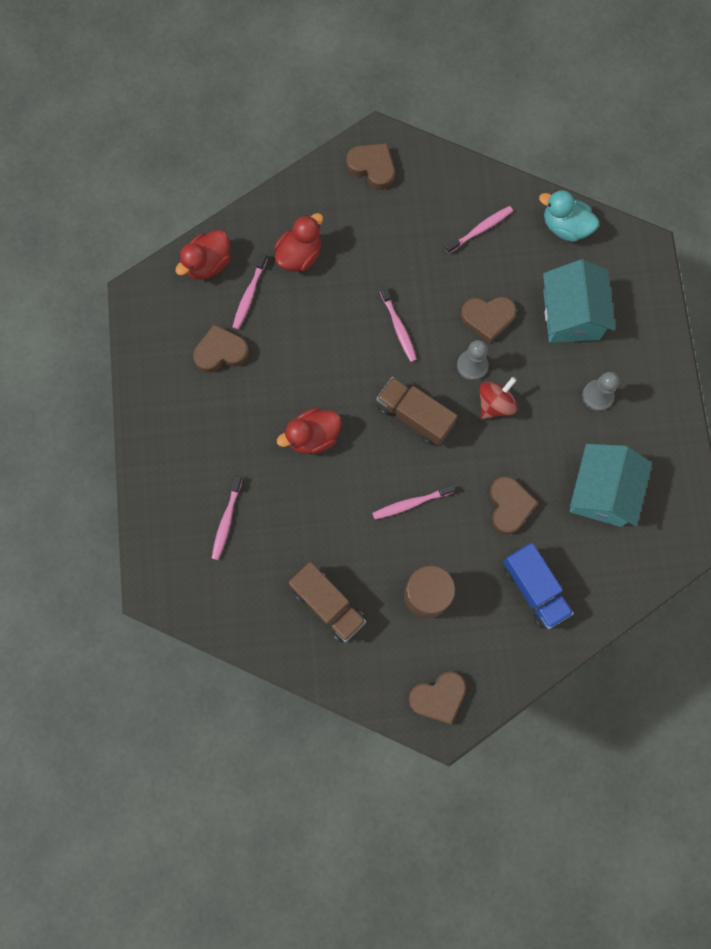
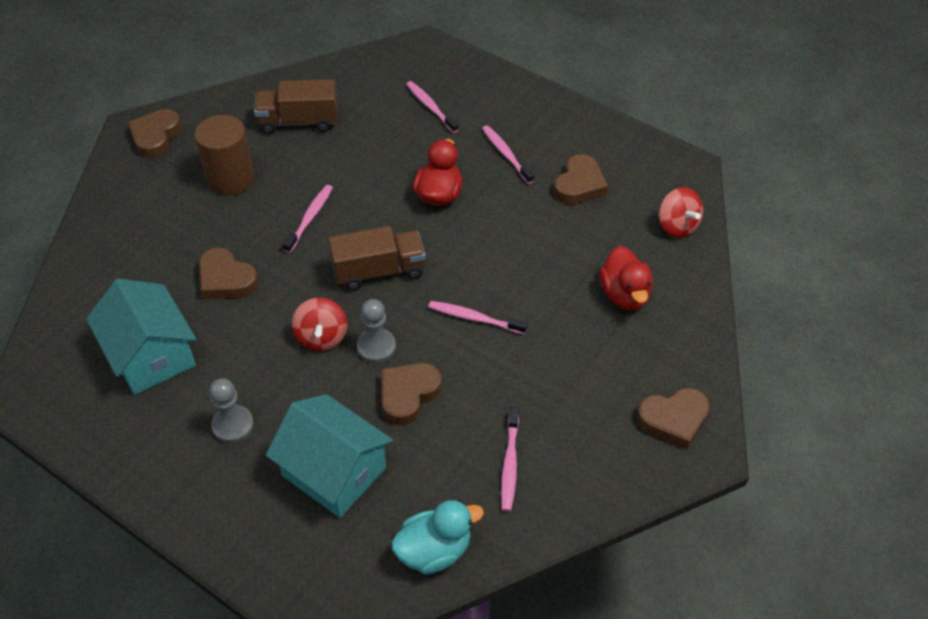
camera: 130 degrees right, 25 degrees down
red duck [175,230,230,280] -> red spinning top [659,187,703,238]
pink toothbrush [233,253,268,329] -> pink toothbrush moved to [482,125,534,184]
blue truck [503,543,574,629] -> none

